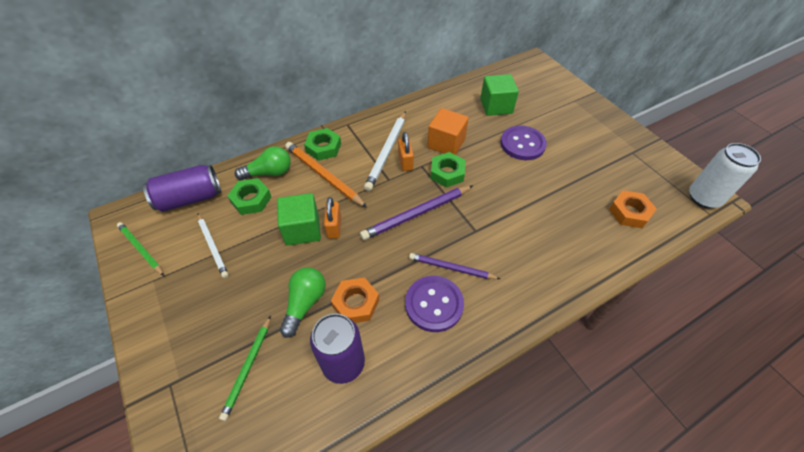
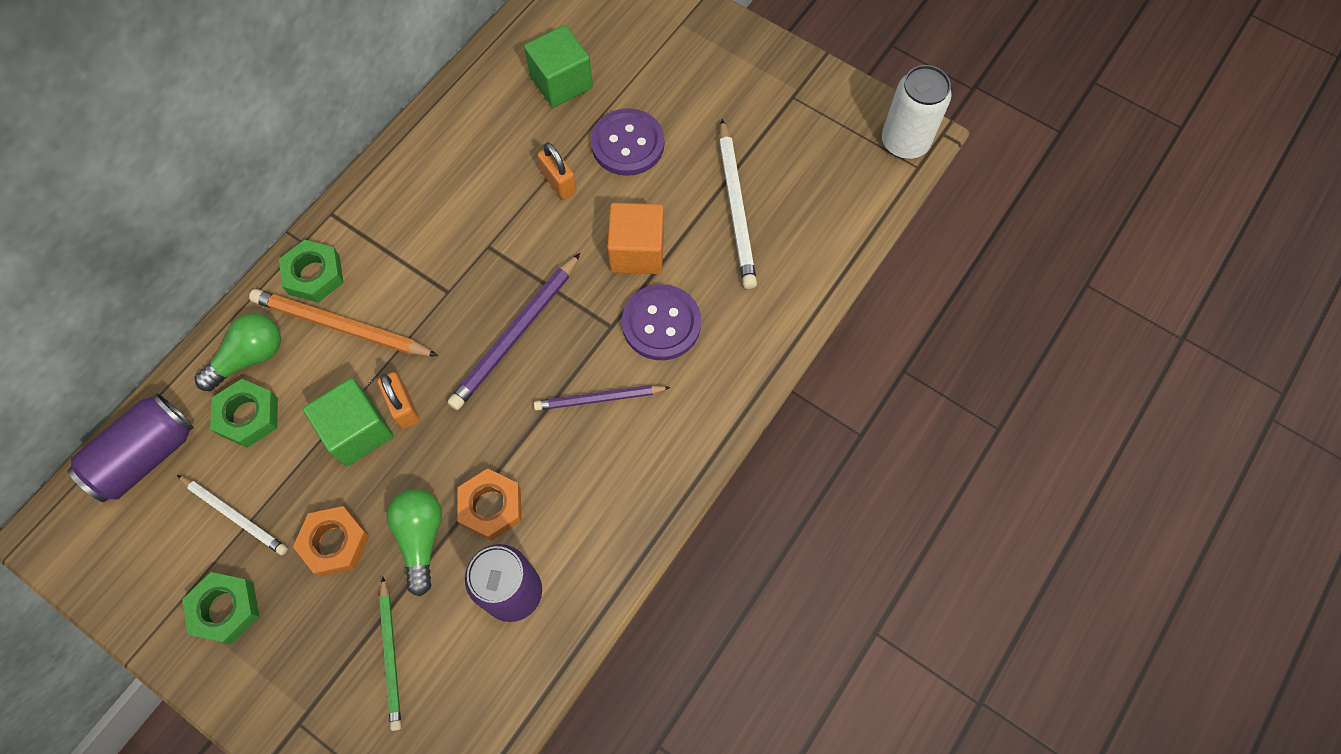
camera: 25 degrees left, 15 degrees up
green pencil [117,222,164,276] -> none
white pencil [364,111,406,191] -> white pencil moved to [719,119,757,289]
orange padlock [398,132,414,171] -> orange padlock moved to [537,142,577,200]
purple button [405,276,464,332] -> purple button moved to [622,284,701,360]
orange cube [427,108,469,155] -> orange cube moved to [607,203,664,274]
green nut [430,152,465,187] -> green nut moved to [182,572,259,644]
orange nut [609,190,657,228] -> orange nut moved to [293,506,370,577]

